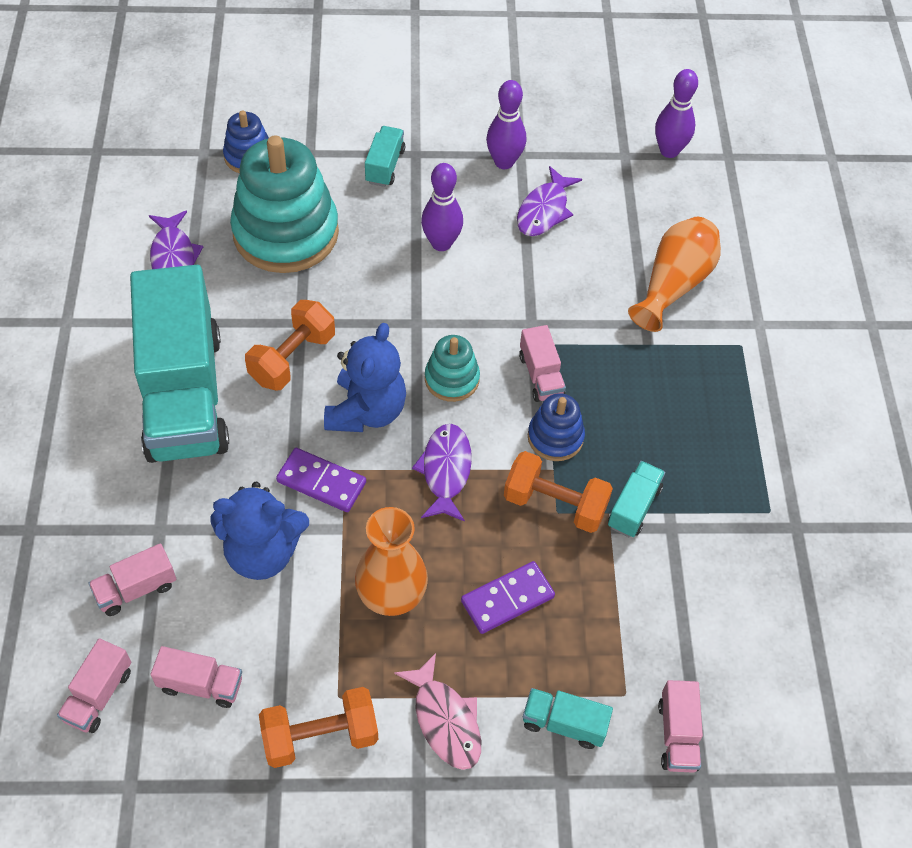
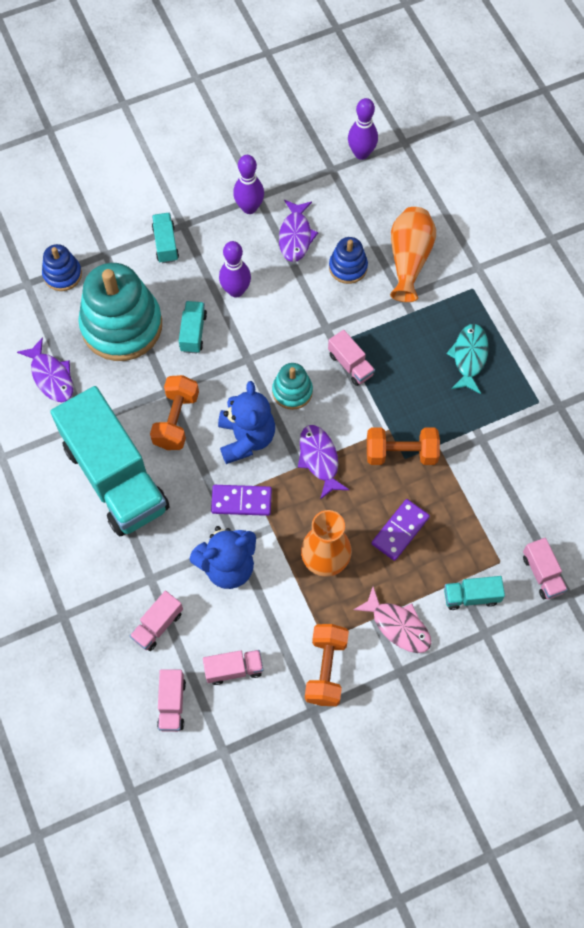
camera: 20 degrees left, 10 degrees up
orange dumbbell [259,687,378,768] -> orange dumbbell turned 45 degrees counterclockwise [305,624,349,706]
blue stacking toy [528,393,585,461] -> blue stacking toy moved to [329,237,368,284]
turquoise truck [608,461,665,537] -> turquoise truck moved to [179,301,207,353]
none -> turquoise fish [446,324,488,394]

